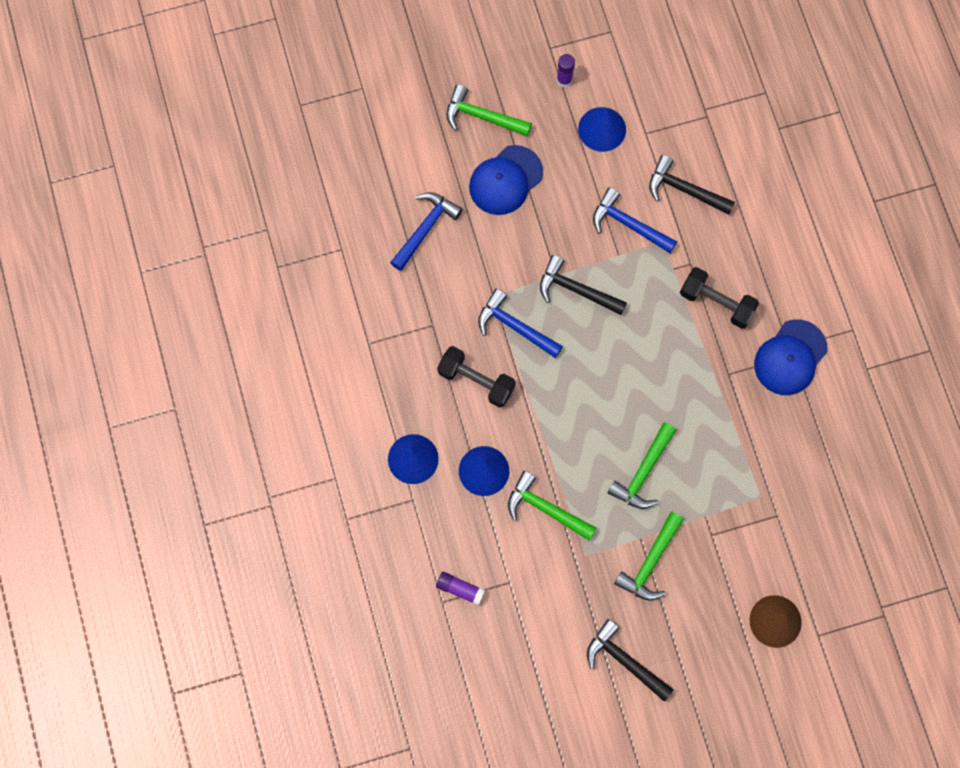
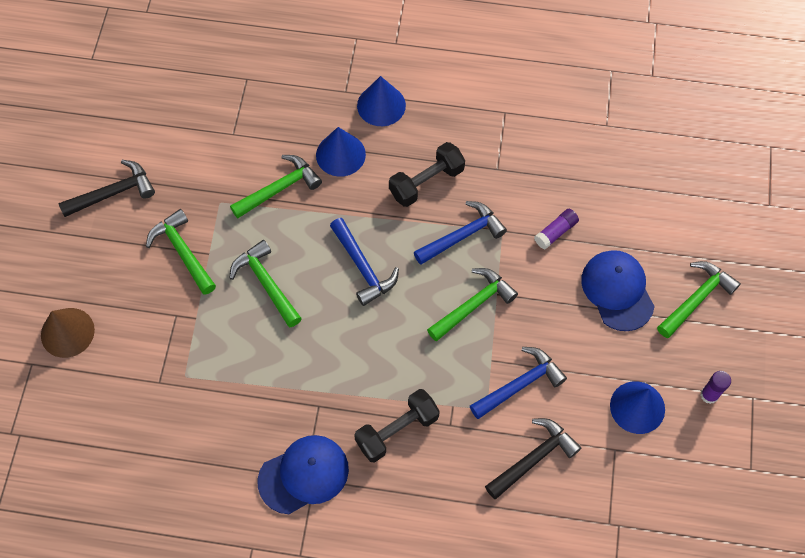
camera: 115 degrees right, 10 degrees down
blue hammer [390,192,463,271] -> blue hammer moved to [330,218,399,306]
purple glue stick [436,572,485,606] -> purple glue stick moved to [534,209,579,249]
black hammer [540,255,627,315] -> green hammer [427,268,518,341]
blue cap [754,319,827,395] -> blue cap turned 90 degrees clockwise [258,435,349,514]

